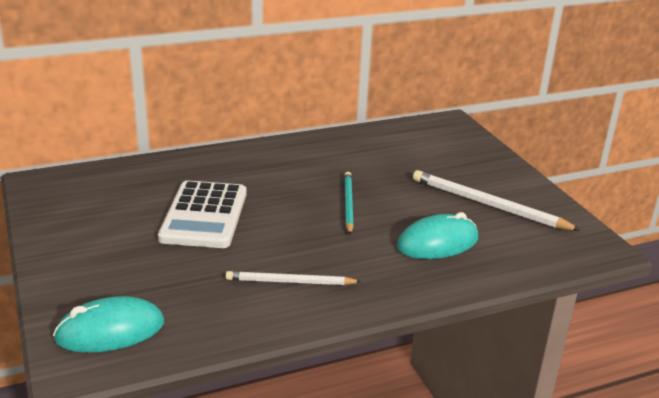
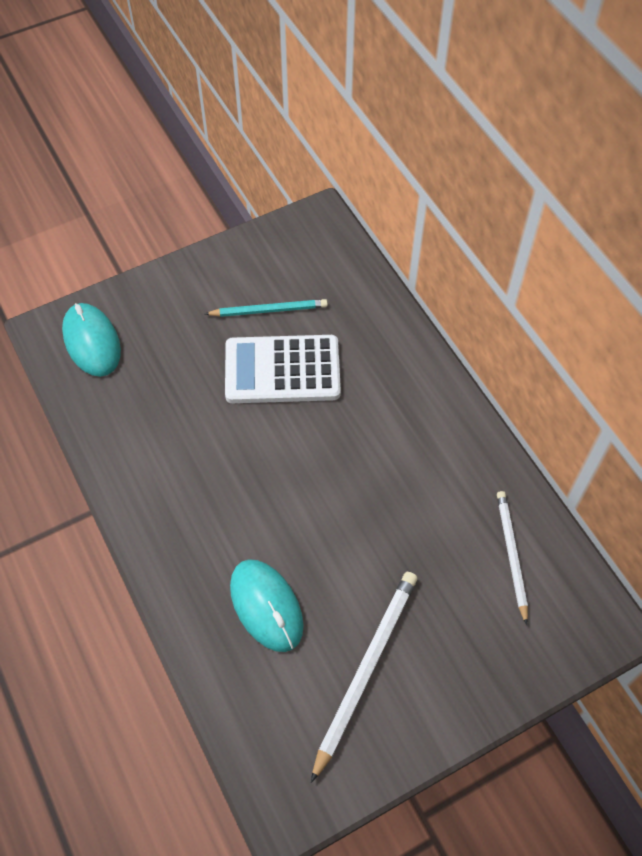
camera: 85 degrees right, 30 degrees up
white pencil [226,271,362,285] -> white pencil moved to [497,491,528,625]
turquoise pencil [344,172,354,235] -> turquoise pencil moved to [205,299,328,317]

